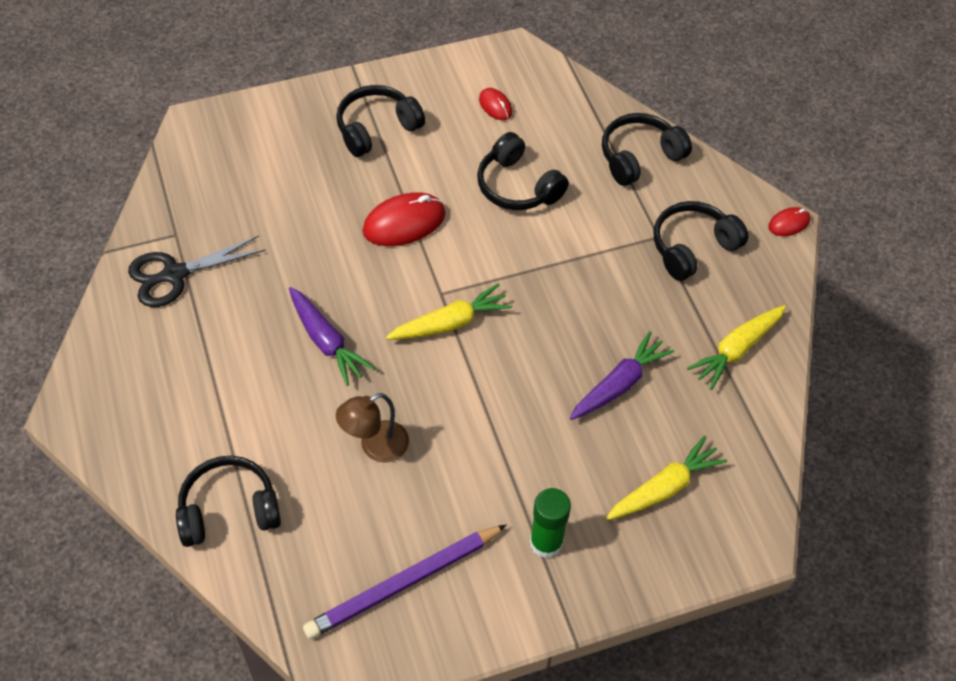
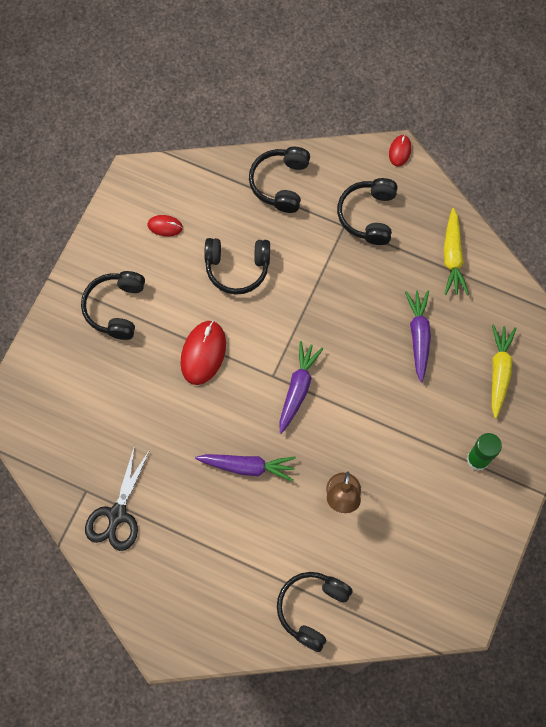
camera: 45 degrees left, 15 degrees up
purple pencil [303,524,507,639] -> none
yellow carrot [386,283,512,339] -> purple carrot [279,341,323,434]

